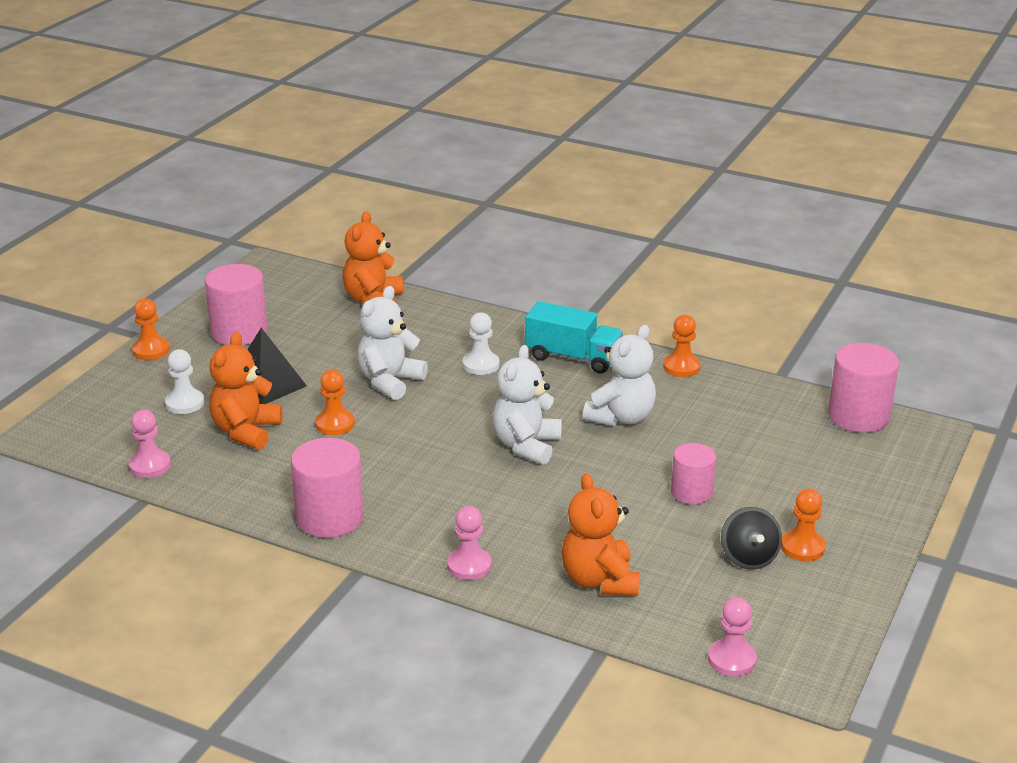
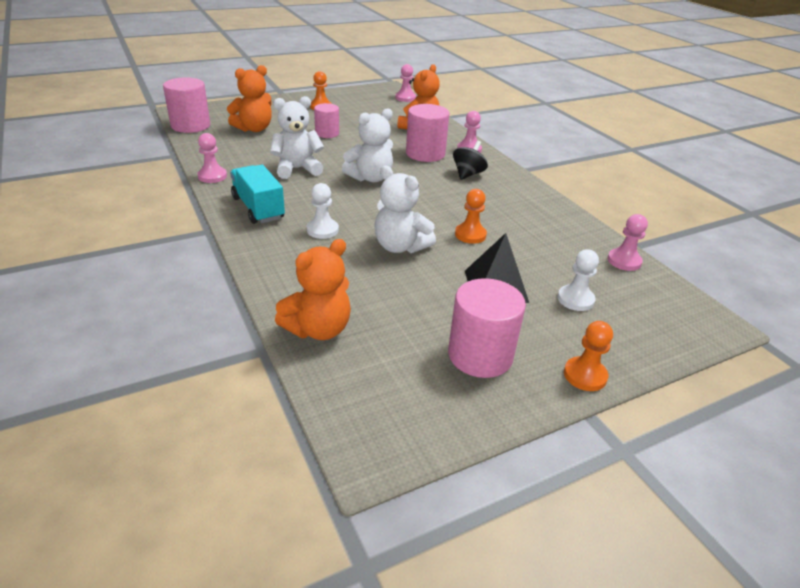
camera: 145 degrees left, 5 degrees up
orange teddy bear [209,332,283,450] -> orange teddy bear moved to [227,65,272,132]
pink cylinder [291,438,364,538] -> pink cylinder moved to [406,104,449,162]
white teddy bear [357,286,428,400] -> white teddy bear turned 60 degrees clockwise [374,165,436,253]
orange pawn [663,315,701,377] -> pink pawn [198,133,227,183]
black spinning top [721,507,782,569] -> black spinning top moved to [453,141,488,180]

